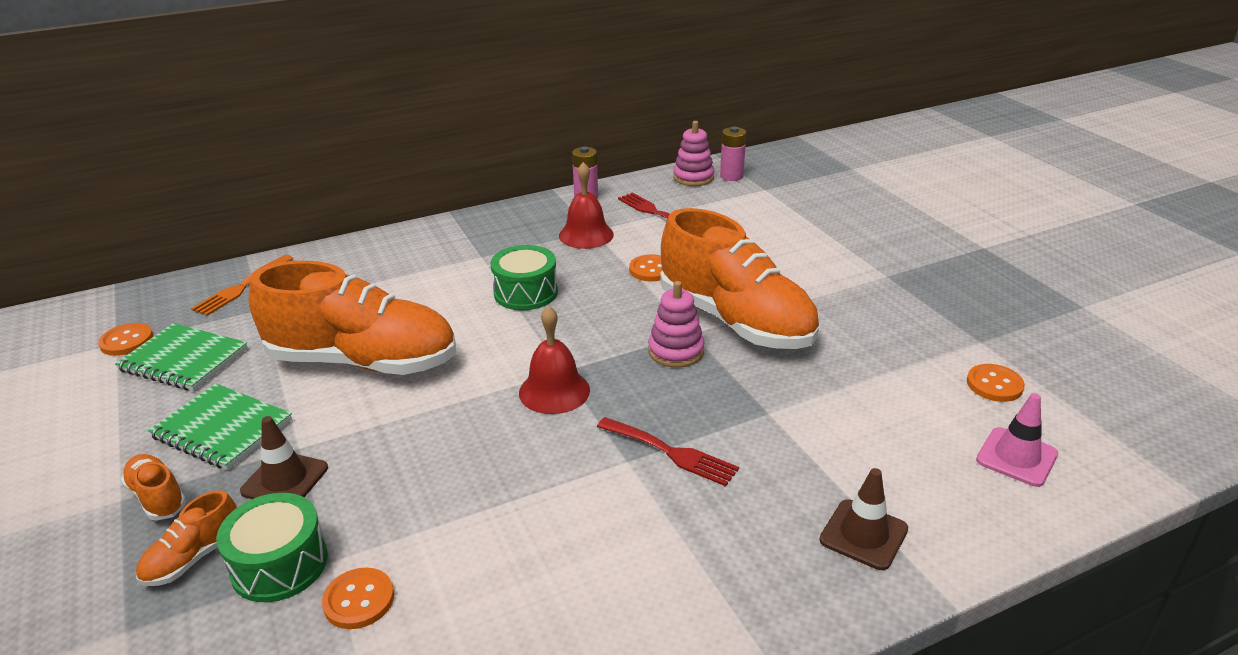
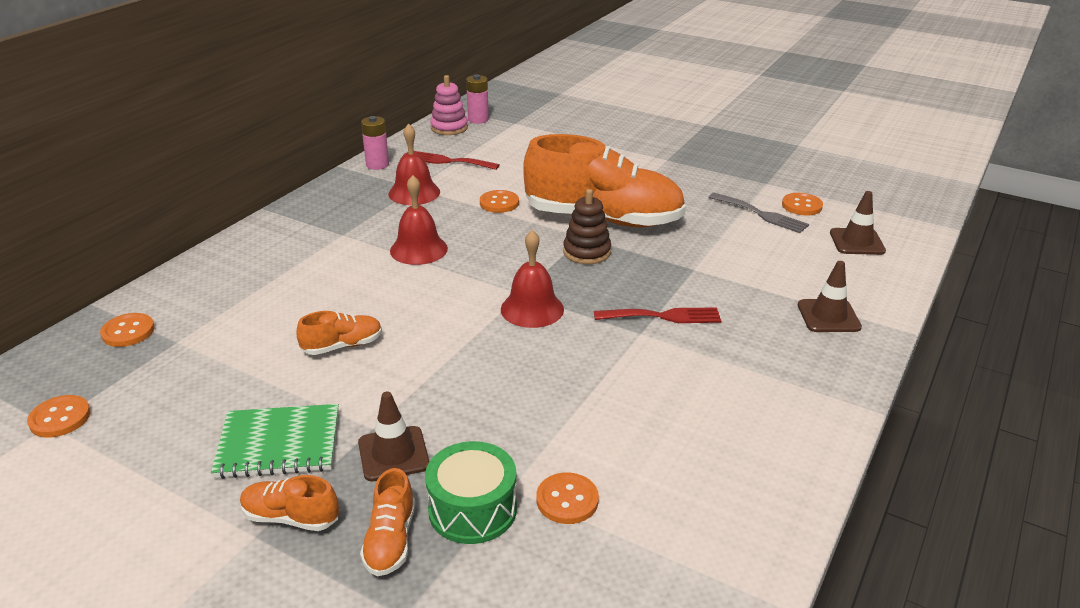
camera: 35 degrees left, 0 degrees up
green notebook [115,323,248,391] -> none
orange fork [191,255,294,316] -> orange button [100,313,155,347]
orange shoe [249,261,456,375] -> orange shoe [297,311,382,355], size x0.41
green drum [490,245,558,310] -> red bell [390,175,448,265]
pink stacking toy [648,281,704,368] -> brown stacking toy [563,189,611,264]
pink traffic cone [976,393,1058,487] -> brown traffic cone [830,191,886,255]
none -> grey fork [708,193,809,233]

